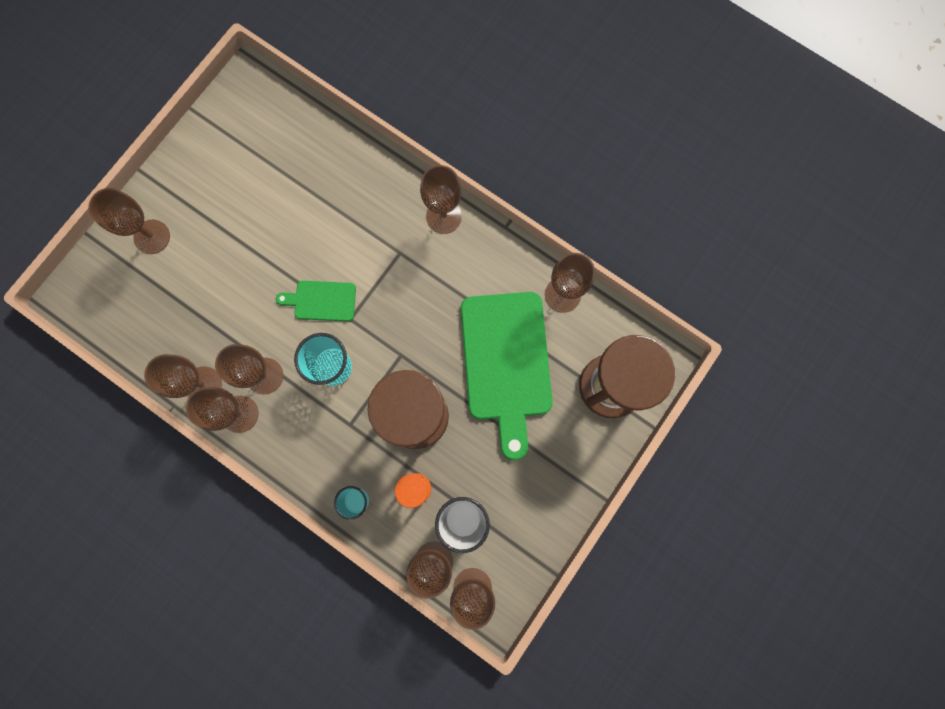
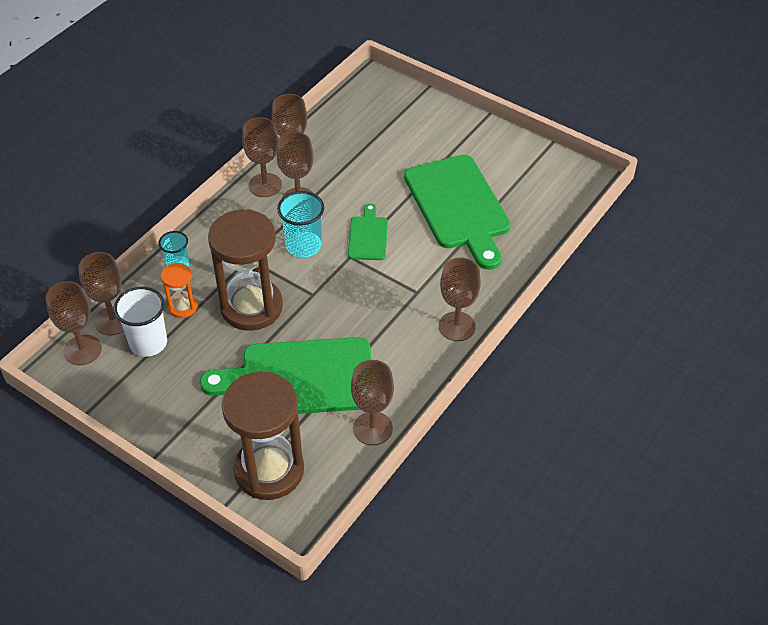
camera: 90 degrees right, 30 degrees down
brown goblet [88,188,170,254] -> none
none -> green cutting board [404,155,511,270]

